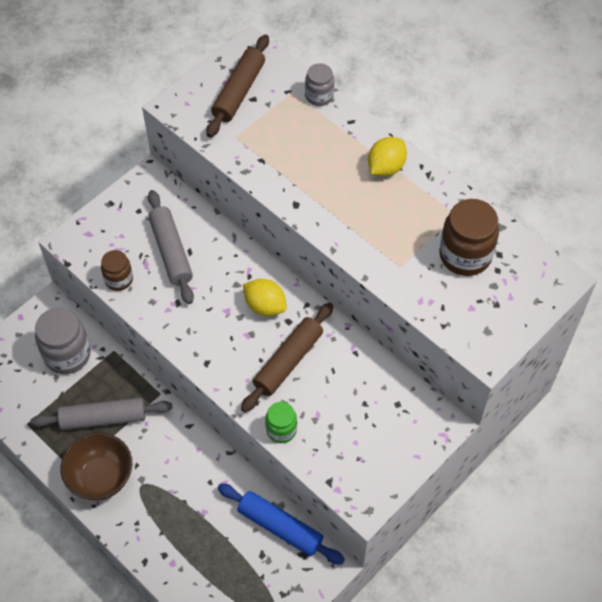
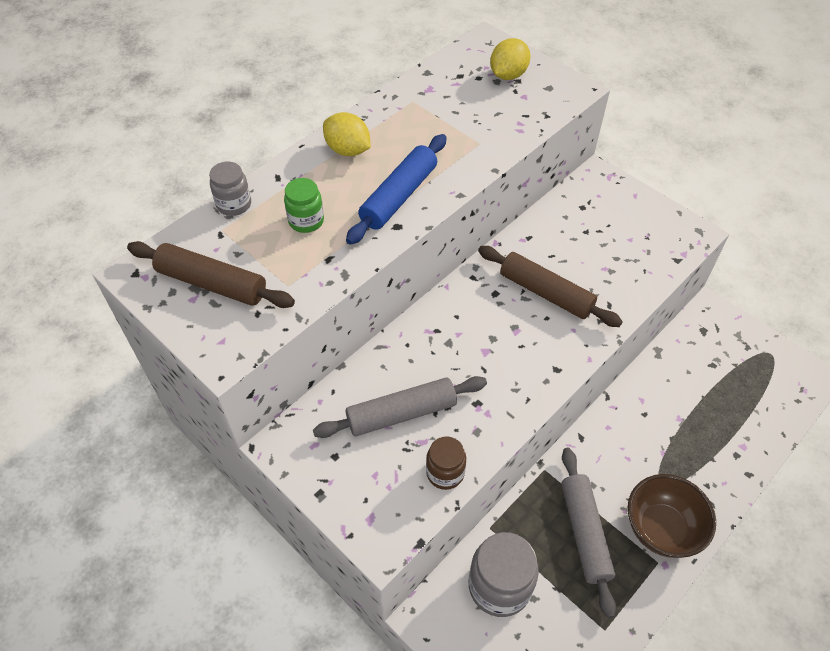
camera: 90 degrees left, 5 degrees down
blue rolling pin [218,483,345,565] -> blue rolling pin moved to [346,134,447,245]
yellow lemon [243,279,287,316] -> yellow lemon moved to [490,38,531,80]
green jar [265,402,297,443] -> green jar moved to [284,178,324,233]
brown jar [439,199,499,276] -> none

